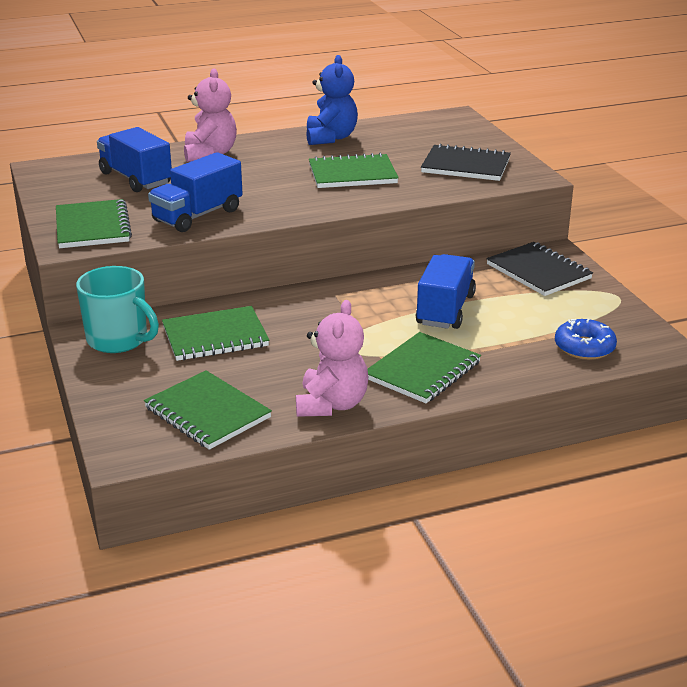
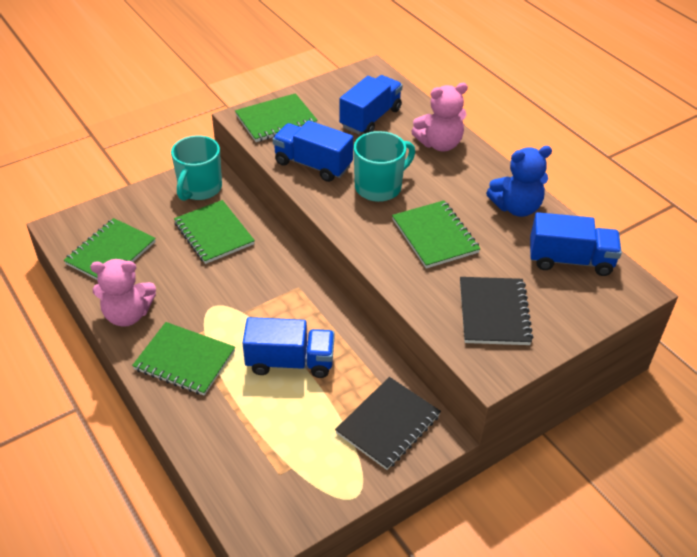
camera: 75 degrees right, 15 degrees up
blue donut [555,319,617,360] -> none
none -> turquoise mug [354,131,415,202]
none -> blue truck [530,212,622,276]

